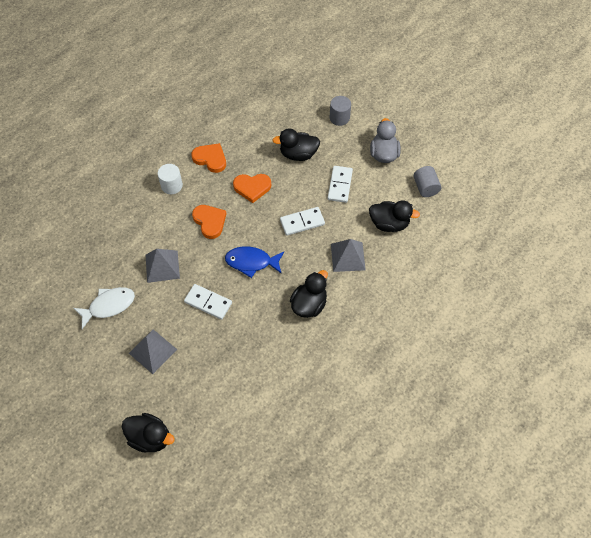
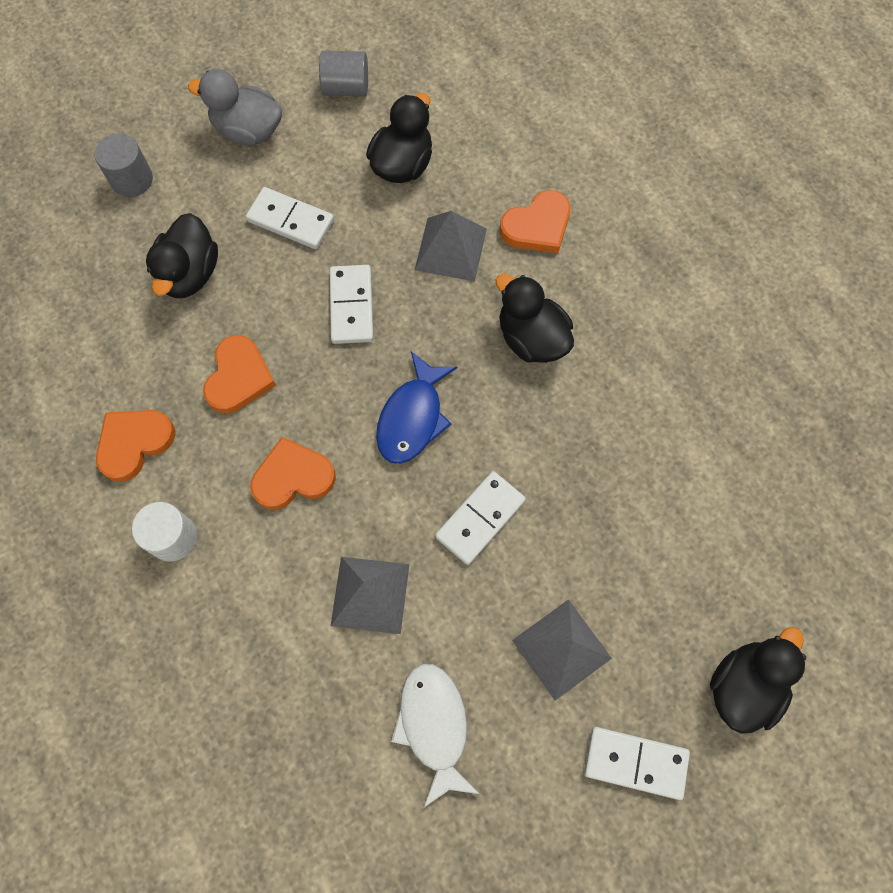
camera: 75 degrees left, 10 degrees up
none -> orange heart [500,190,570,253]
none -> white domino [584,727,690,800]

